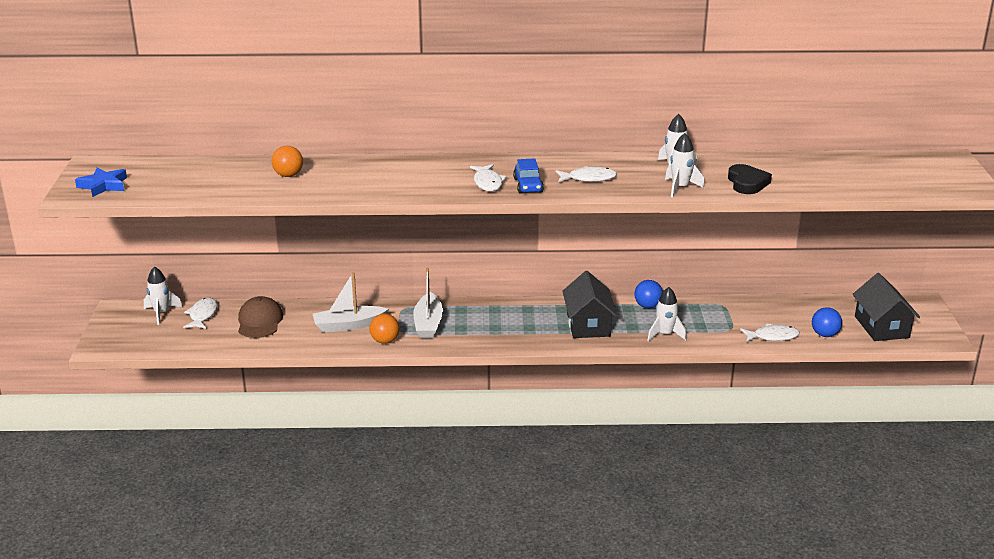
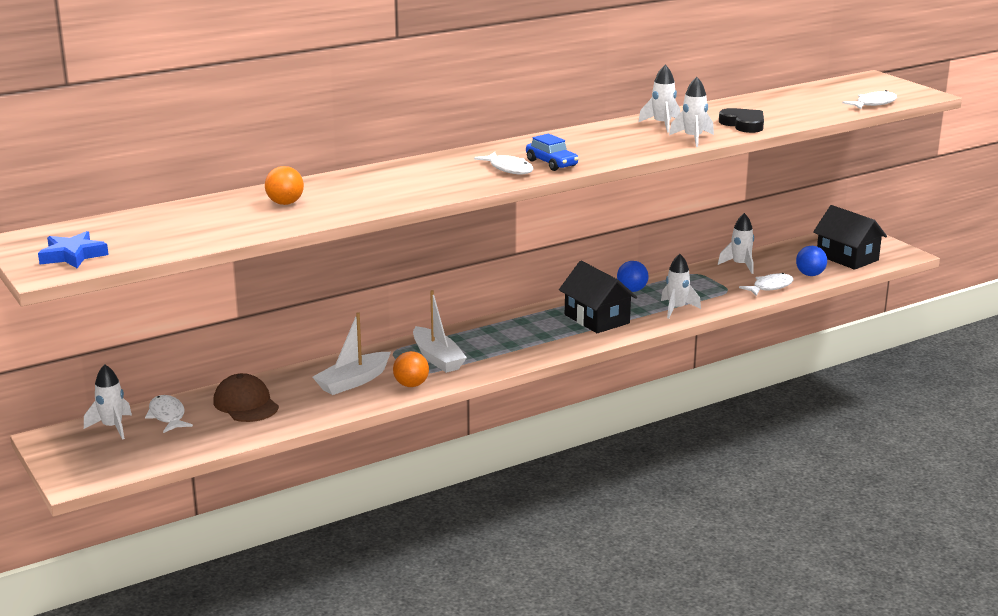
camera: 30 degrees left, 5 degrees down
white fish [556,166,617,182] -> white fish moved to [842,90,897,109]
none -> white rocket [718,213,754,274]

